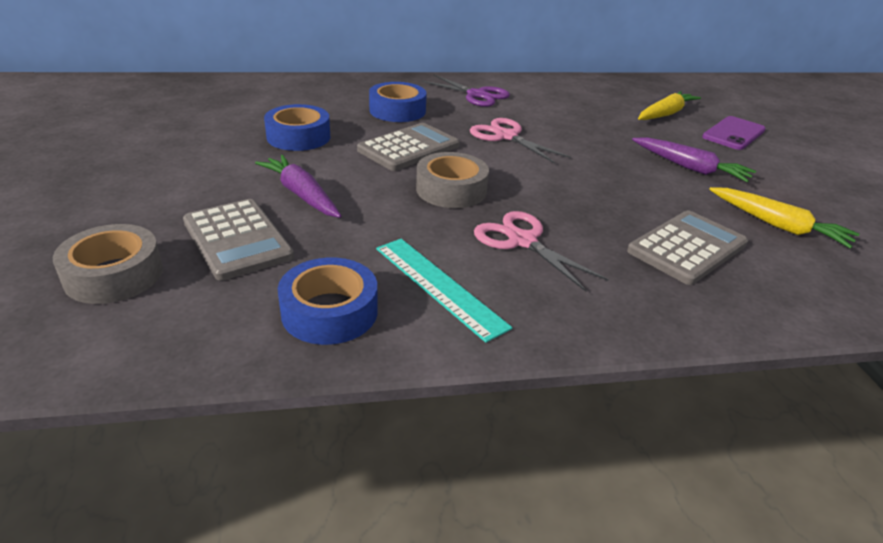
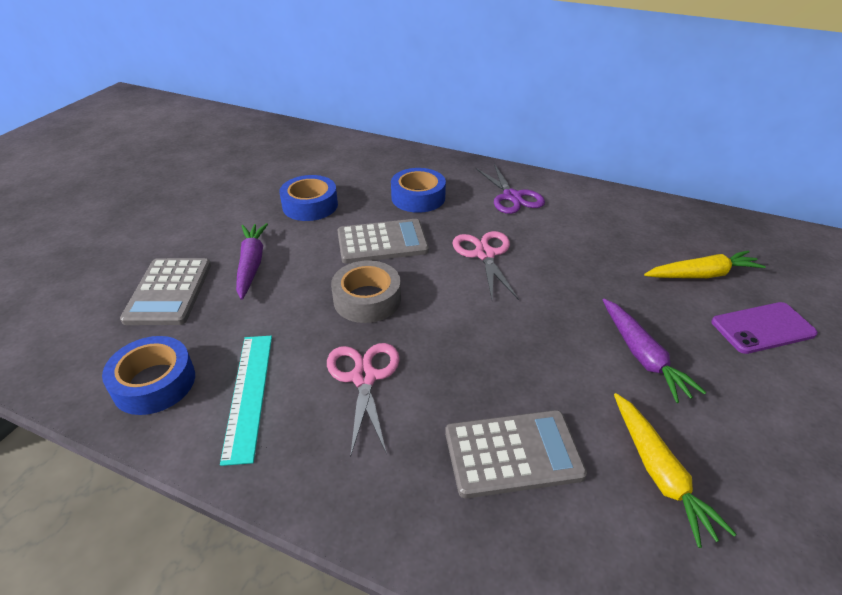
camera: 35 degrees right, 5 degrees up
grey tape [53,224,163,304] -> none

